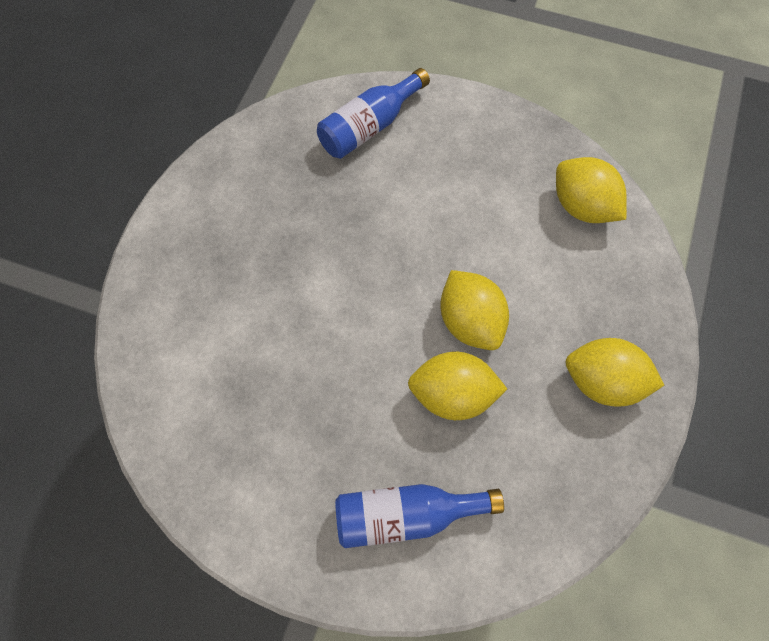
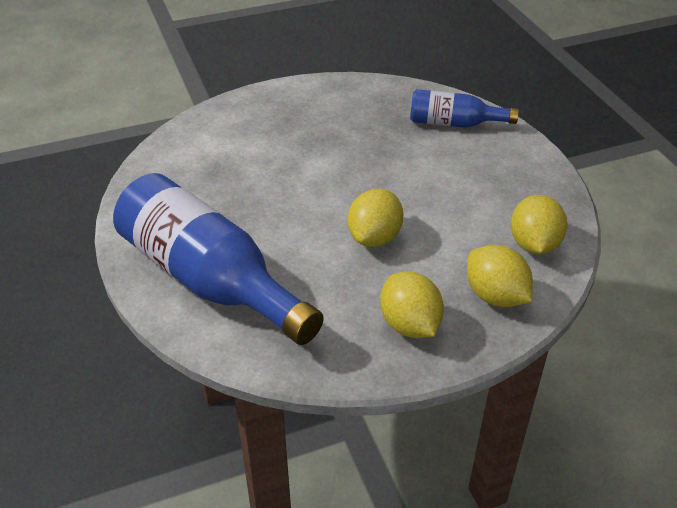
camera: 50 degrees right, 25 degrees down
blue bottle [335,484,504,548] -> blue bottle [113,173,323,345], size x1.90
yellow lemon [408,352,507,420] -> yellow lemon moved to [467,245,533,307]

